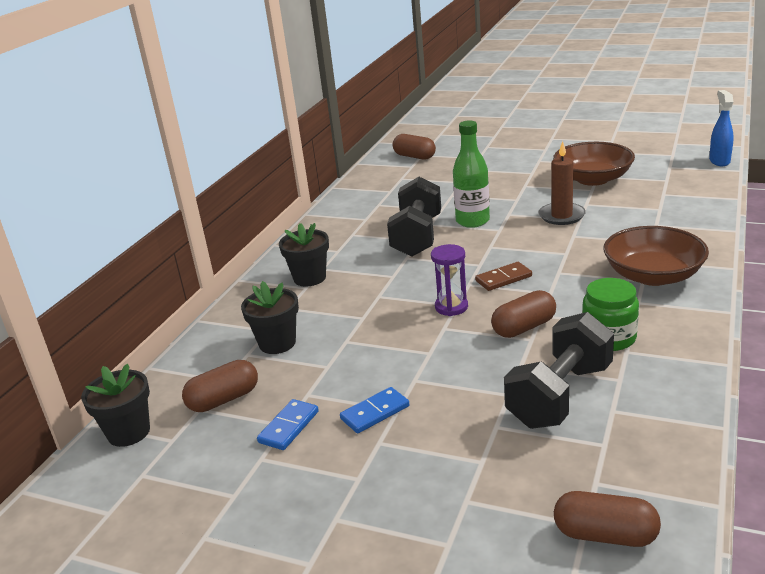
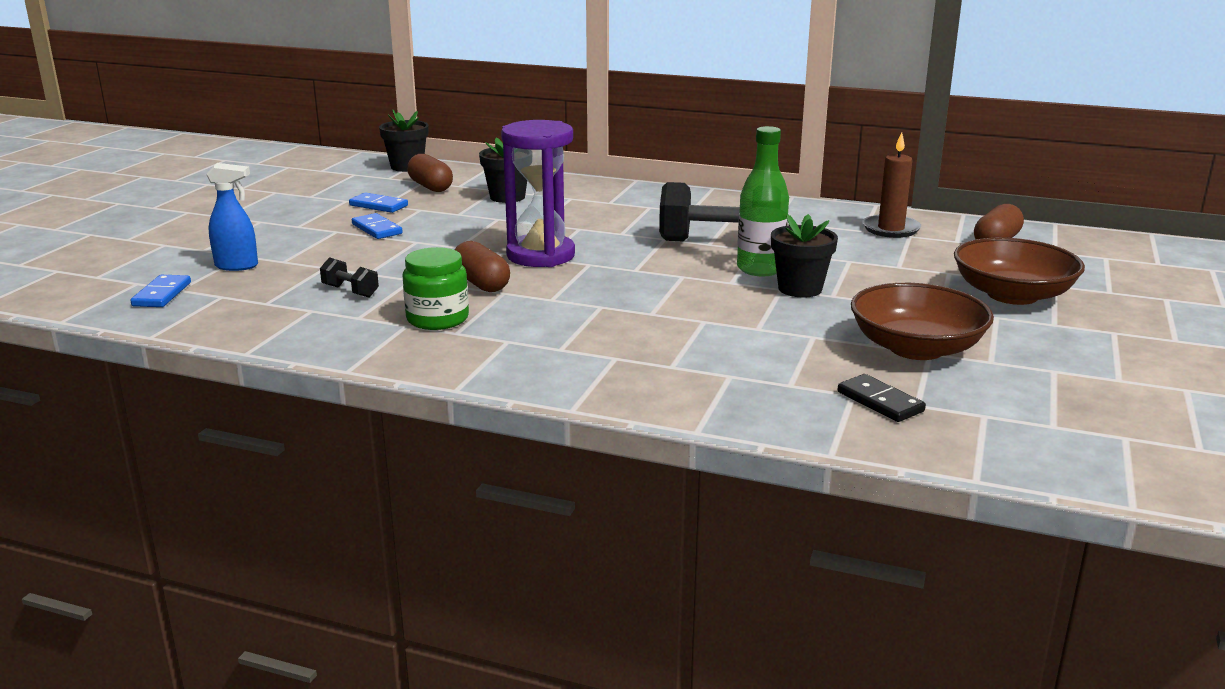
camera: 85 degrees right, 5 degrees down
black flower pot [279,223,329,287] -> black flower pot moved to [771,214,838,297]
purple hourglass [431,244,468,316] -> purple hourglass [501,120,575,267], size x1.83
brown domino [475,262,532,291] -> none
black dumbbell [504,312,614,429] -> black dumbbell [320,257,379,297], size x0.45
brown candle [538,141,586,225] -> brown candle moved to [862,132,921,238]
brown capsule [554,491,661,547] -> blue domino [130,275,191,307]
brown bowl [603,226,709,286] -> brown bowl moved to [954,238,1085,305]
blue spray bottle [709,90,734,166] -> blue spray bottle moved to [206,163,258,271]
none -> black domino [838,374,926,422]

